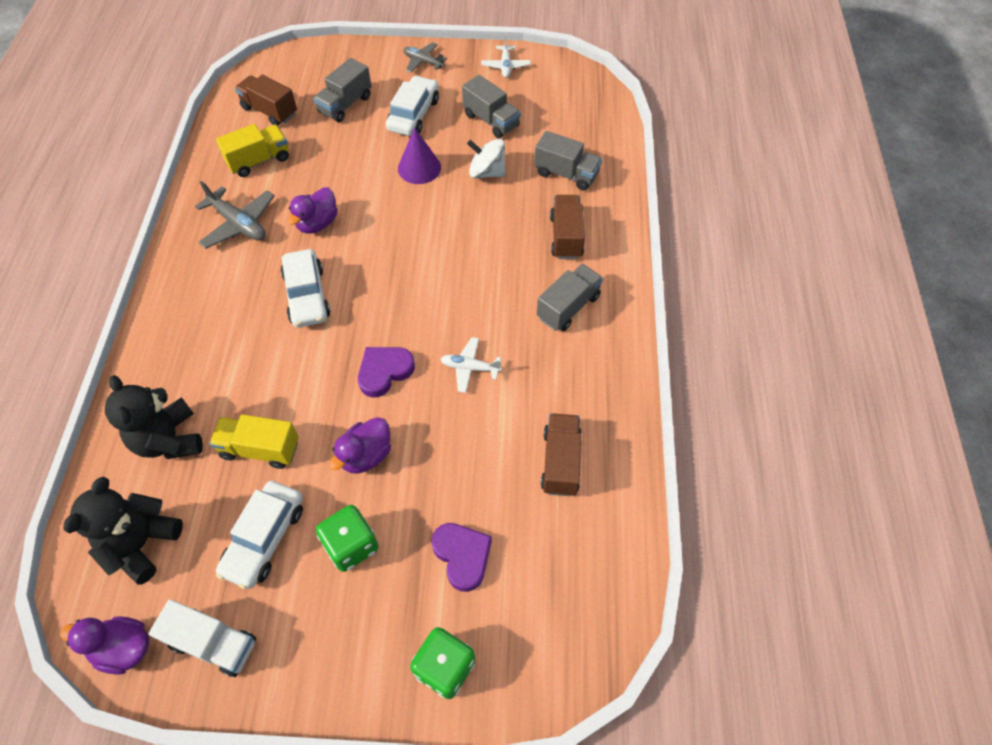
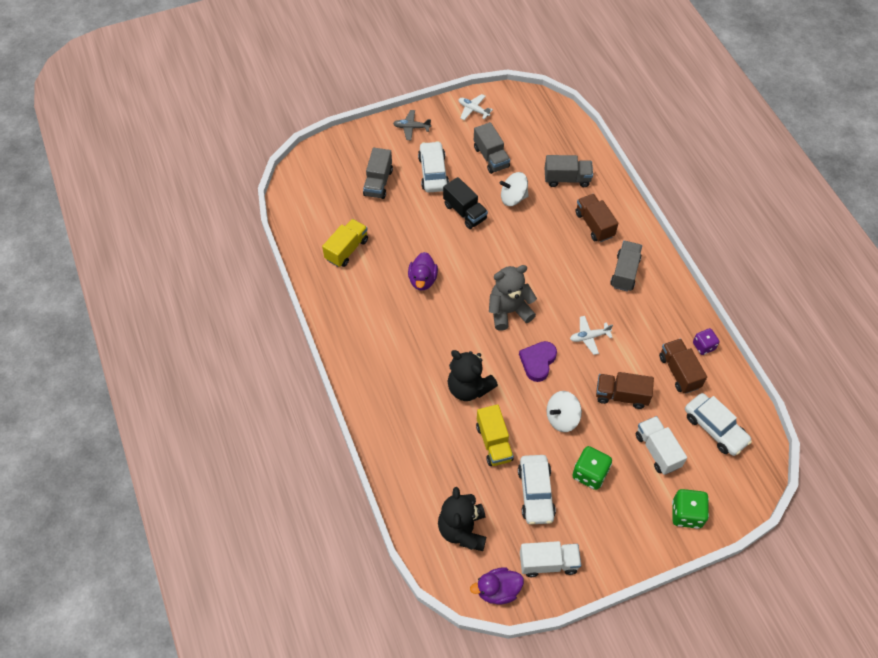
camera: 25 degrees left, 0 degrees up
black teddy bear [105,375,203,459] -> black teddy bear moved to [448,350,498,401]
grey plane [195,181,275,249] -> none
yellow truck [209,414,299,469] -> yellow truck turned 90 degrees counterclockwise [476,404,514,466]
brown truck [235,74,297,126] -> brown truck moved to [596,372,654,409]
white car [281,249,330,328] -> white car moved to [685,393,752,456]
purple duck [329,417,391,474] -> white spinning top [547,391,582,432]
purple cone [398,127,441,184] -> black truck [443,177,488,229]
purple heart [431,523,492,592] -> white truck [636,416,687,475]
grey truck [462,75,521,139] -> grey truck turned 45 degrees clockwise [474,122,510,174]
white plane [481,36,531,78] -> white plane turned 150 degrees clockwise [458,94,493,120]
none -> grey teddy bear [489,265,537,331]
none -> purple dice [693,328,719,355]

